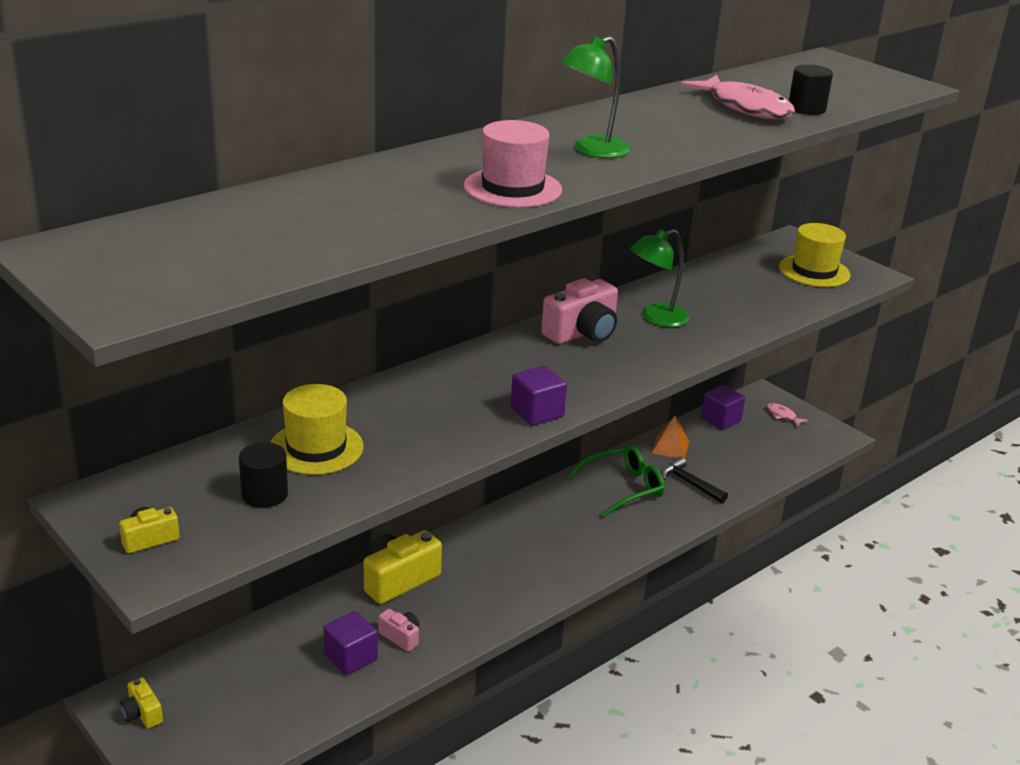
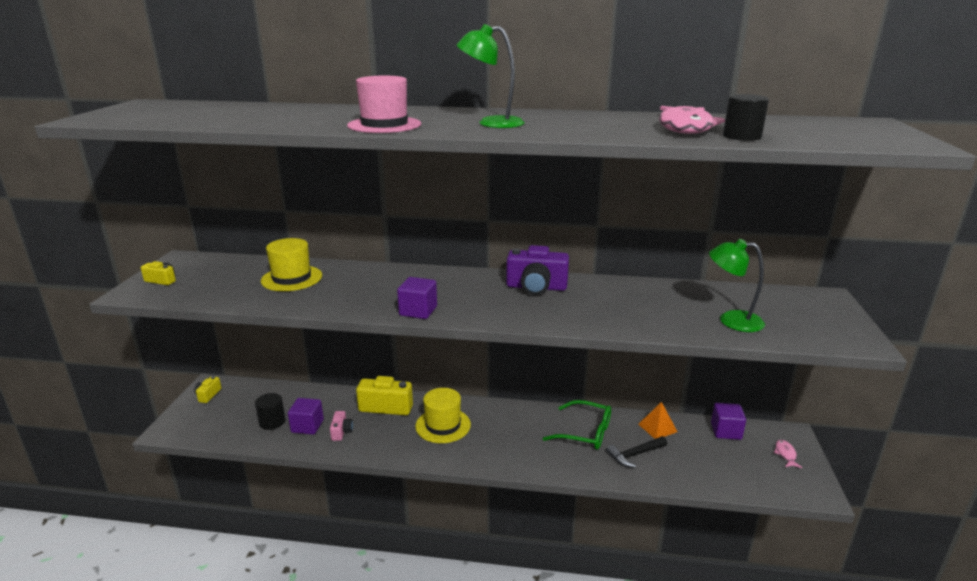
camera: 50 degrees right, 5 degrees down
black cylinder [239,442,288,508] -> black cylinder moved to [255,393,285,430]
pink camera [541,278,618,344] -> purple camera [506,245,569,295]
green lamp [630,229,690,327] -> green lamp moved to [709,239,765,332]
black hammer [660,456,728,503] -> black hammer turned 120 degrees counterclockwise [606,436,667,468]
yellow hat [779,223,851,287] -> yellow hat moved to [415,388,471,443]

